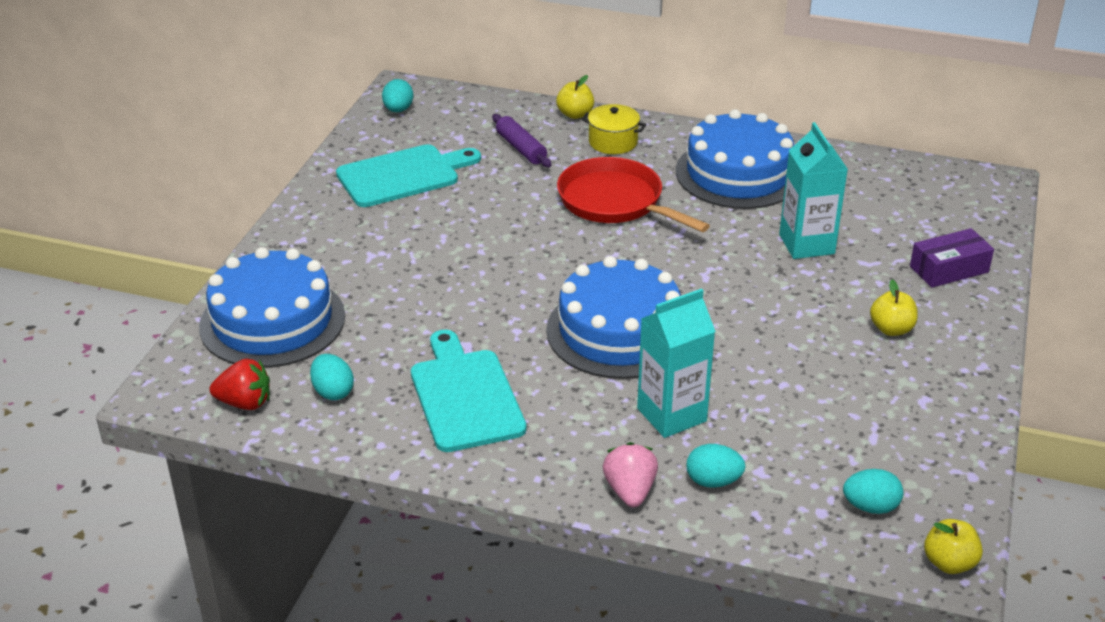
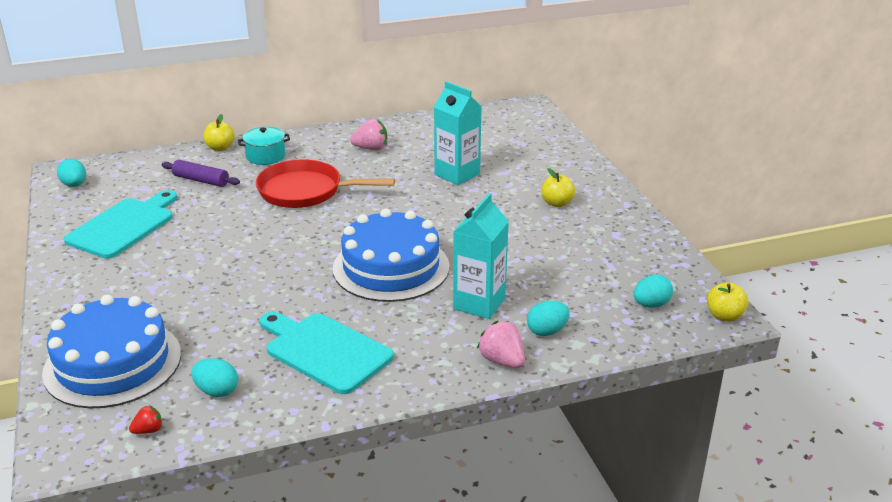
camera: 35 degrees left, 5 degrees down
red strawberry [210,358,270,410] -> red strawberry [129,405,162,434], size x0.57
yellow pot [582,104,646,154] -> turquoise pot [238,127,290,165]
blue cake [676,109,794,209] -> pink strawberry [350,119,387,150]
purple box [910,228,994,288] -> none

